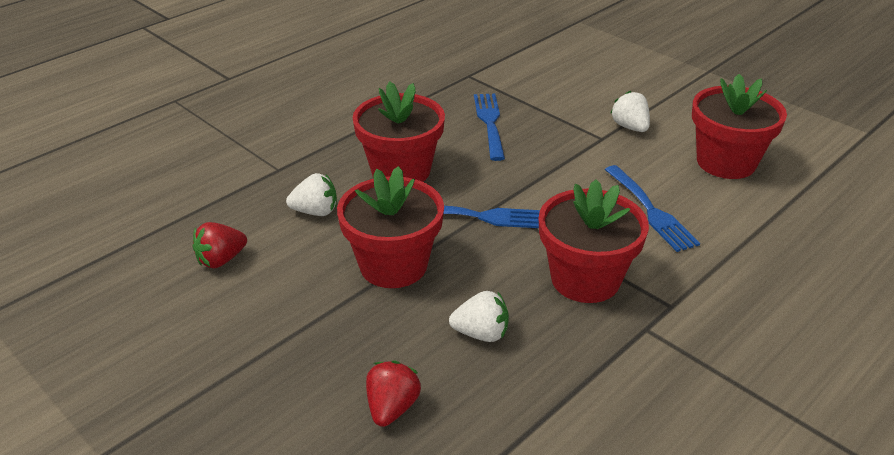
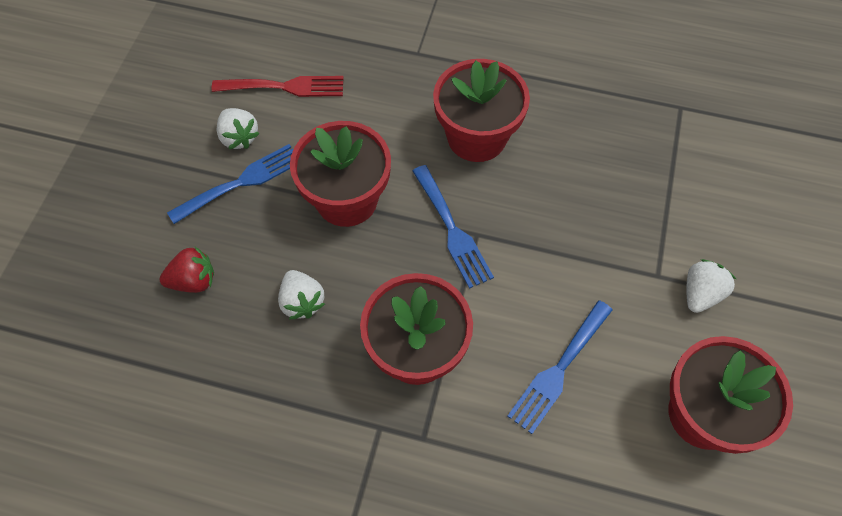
camera: 60 degrees right, 25 degrees up
red strawberry [193,222,247,268] -> red fork [212,76,344,97]
white strawberry [286,173,337,216] -> white strawberry moved to [217,108,260,149]
blue fork [474,94,505,161] -> blue fork moved to [167,144,293,224]

